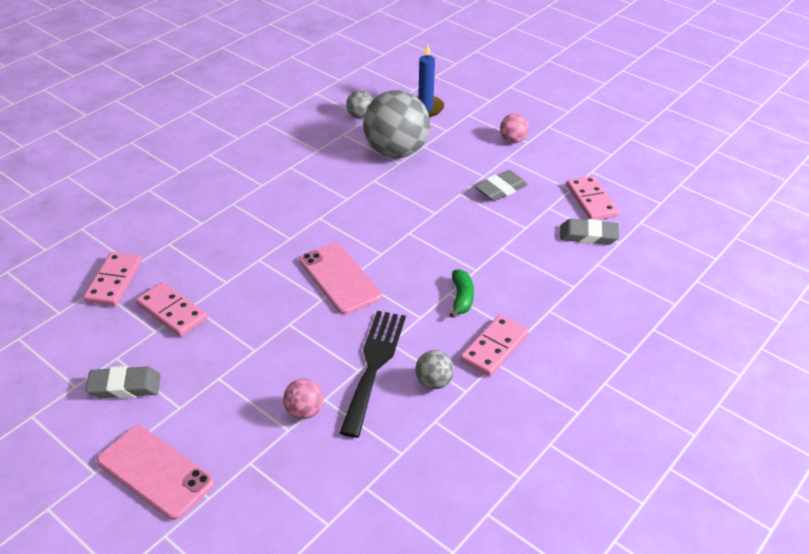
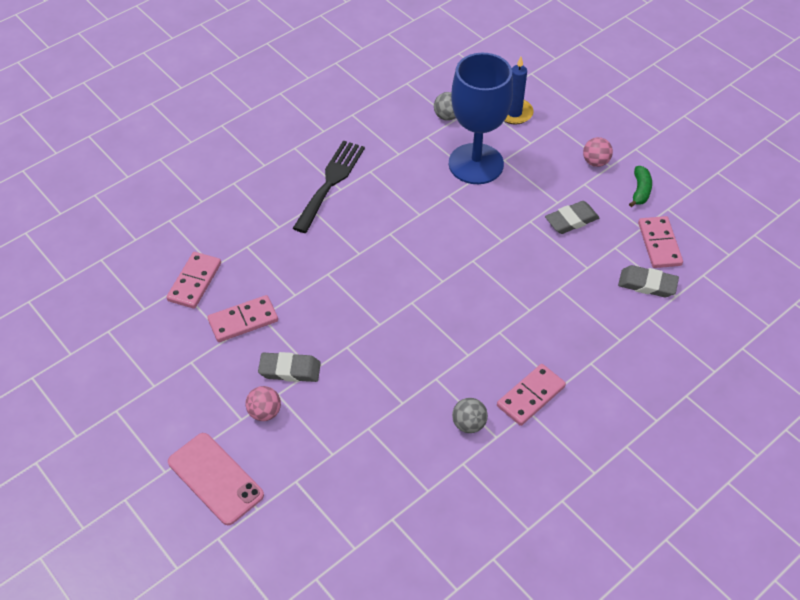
camera: 10 degrees right, 10 degrees up
grey eraser [86,366,161,398] -> grey eraser moved to [258,352,321,382]
pink domino [136,282,207,337] -> pink domino turned 75 degrees counterclockwise [208,295,278,342]
pink ball [283,379,324,419] -> pink ball moved to [246,386,281,421]
pink phone [299,243,382,314] -> none
black fork [340,311,406,438] -> black fork moved to [293,140,365,233]
grey ball [363,90,430,158] -> blue goblet [449,53,513,184]
green banana [449,269,474,318] -> green banana moved to [629,166,652,207]

